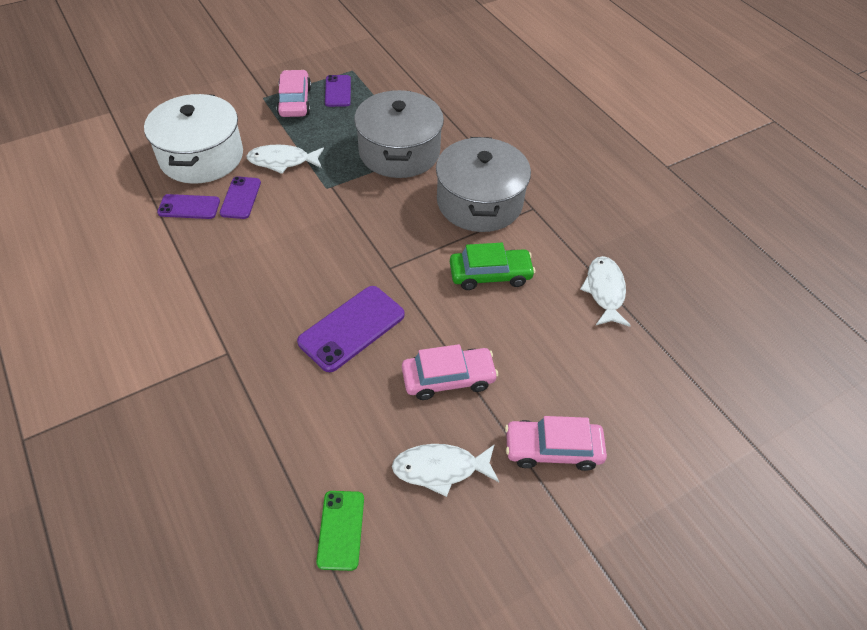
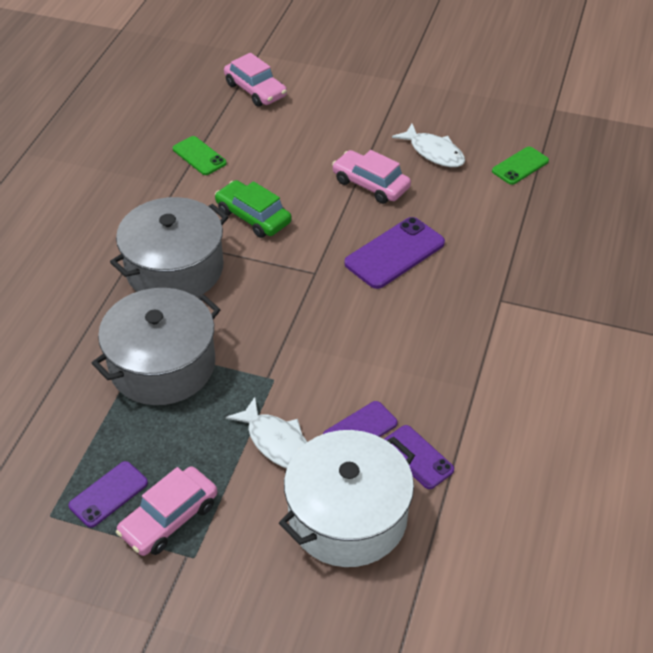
camera: 130 degrees left, 5 degrees down
purple phone [297,286,405,372] -> purple phone turned 45 degrees counterclockwise [344,217,445,289]
pink car [505,416,607,471] -> pink car moved to [224,53,287,107]
white fish [580,256,631,327] -> green phone [173,136,227,175]

